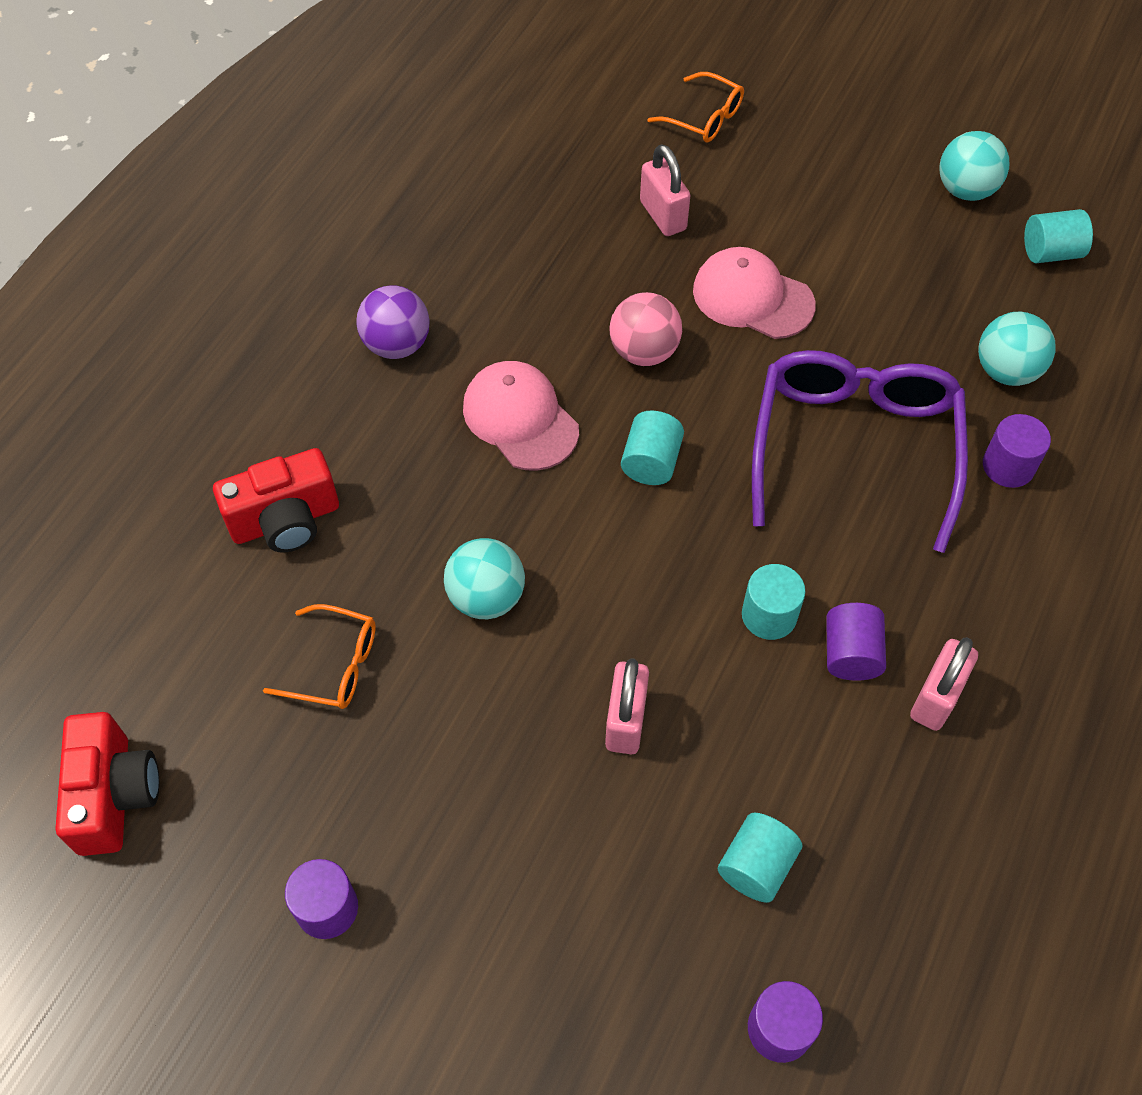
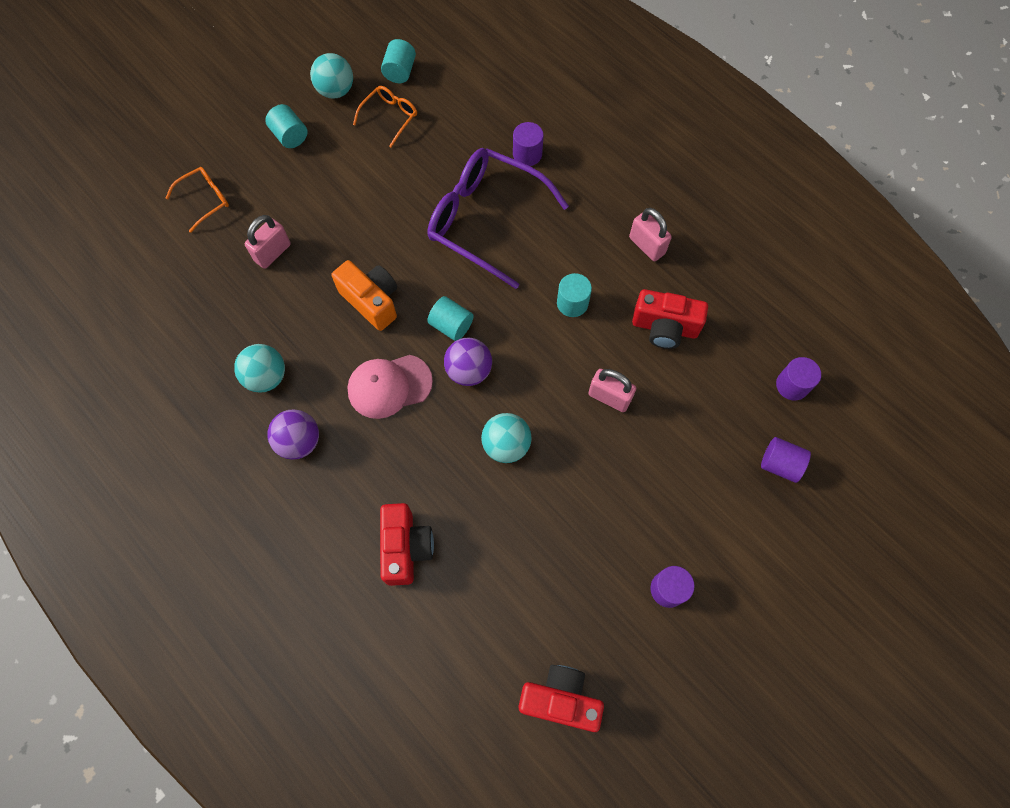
camera: 70 degrees left, 10 degrees up
orange glasses [263,604,376,709] -> orange glasses moved to [353,86,417,147]
pink ball [609,292,682,366] -> orange camera [332,260,397,331]
pink padlock [640,144,690,236] -> pink padlock turned 45 degrees counterclockwise [245,215,291,269]
pink cap [693,247,816,339] -> none
turquoise cylinder [718,813,802,903] -> turquoise cylinder moved to [265,104,308,148]
purple cylinder [826,603,886,681] -> purple cylinder moved to [761,437,811,483]
turquoise ball [978,312,1056,386] -> turquoise ball moved to [234,344,285,393]
none -> purple ball [444,338,492,386]
none -> red camera [632,289,708,349]

